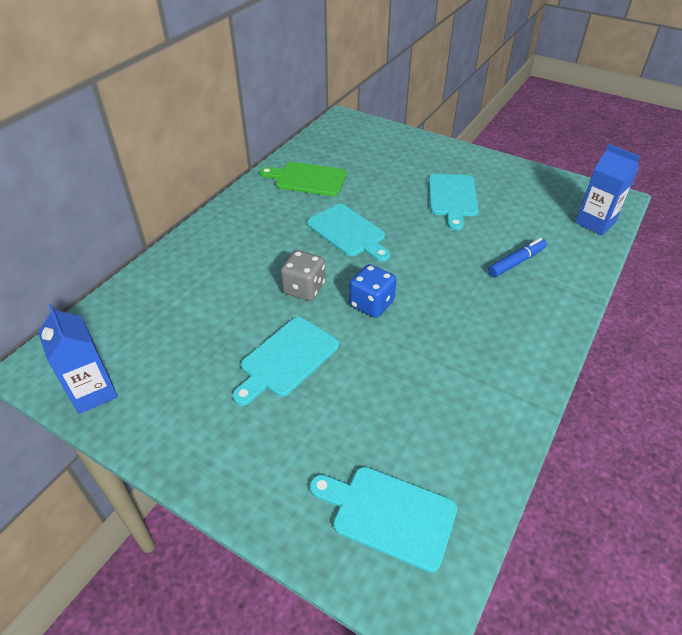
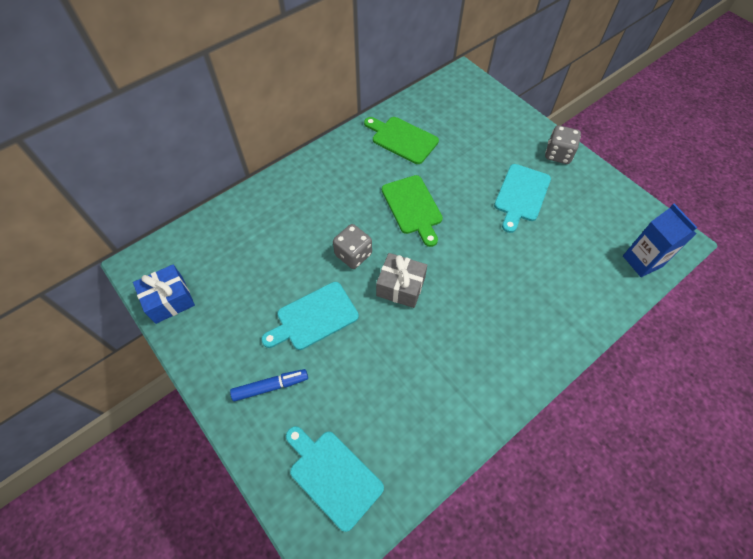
camera: 20 degrees right, 15 degrees up
blue carton [38,304,118,414] -> blue gift [133,265,195,324]
turquoise cutting board [307,204,390,262] -> green cutting board [382,175,443,247]
blue dice [349,264,396,318] -> grey gift [376,253,427,308]
blue marker [488,238,547,277] -> blue marker moved to [230,369,308,401]
none -> grey dice [545,125,581,164]

